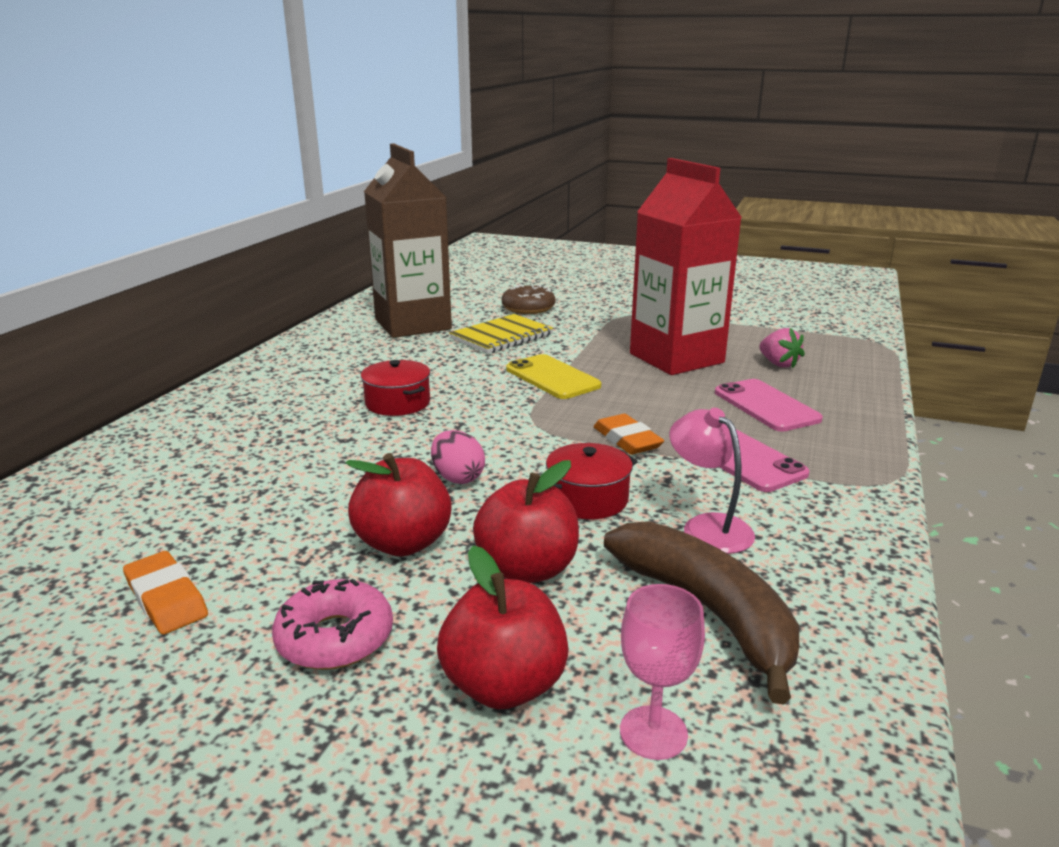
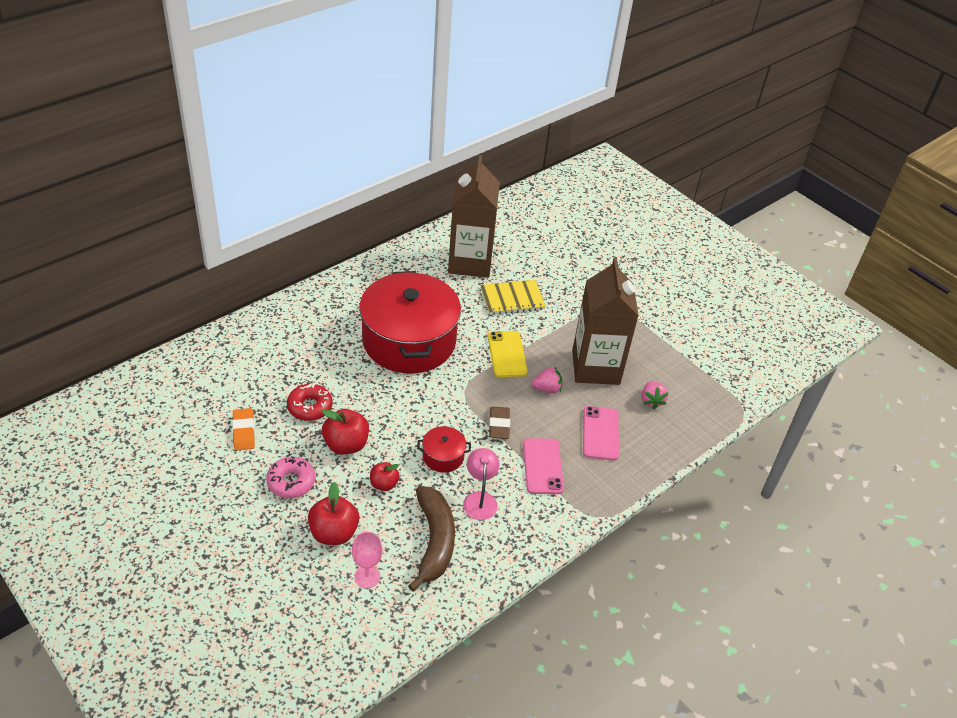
camera: 25 degrees right, 20 degrees up
red pot [361,360,430,416] -> red pot [359,271,461,373], size x2.49
pink egg [431,430,485,484] -> none
red apple [473,460,579,583] -> red apple [370,462,400,491], size x0.61
brown donut [502,284,555,314] -> none
orange eraser [593,414,664,455] -> brown eraser [489,407,510,439]
red carton [630,158,742,375] -> brown carton [572,257,639,385]
none -> red donut [287,383,332,421]
none -> pink strawberry [531,366,562,393]

